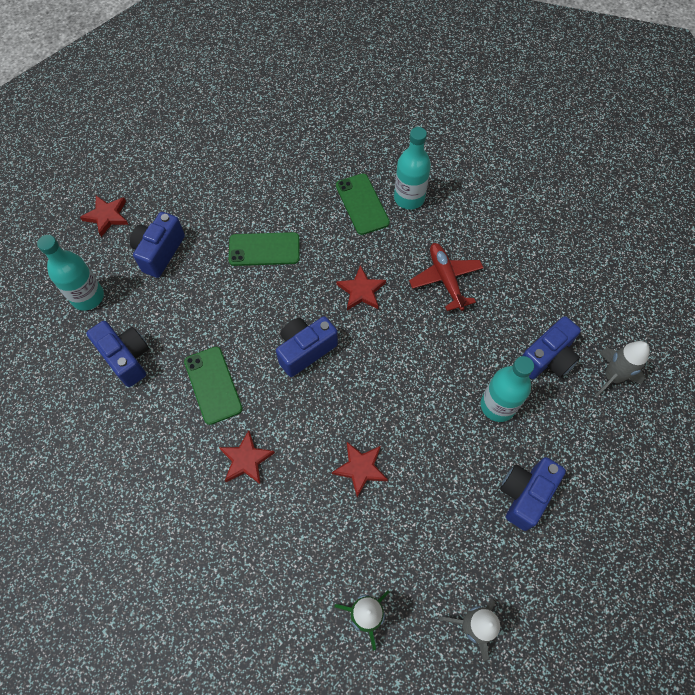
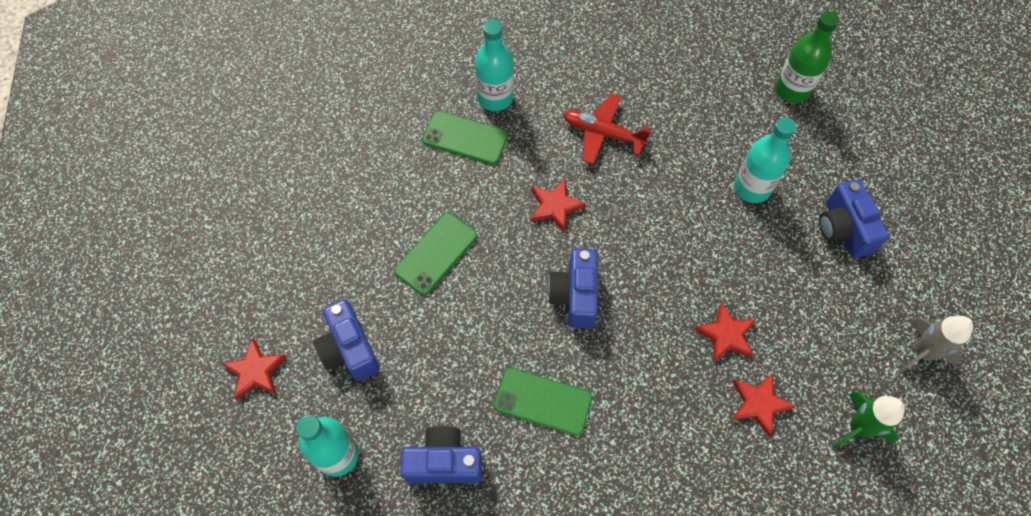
camera: 50 degrees left, 0 degrees up
red star [219,430,275,485] -> red star moved to [732,373,796,437]
blue camera [522,316,581,379] -> none
grey rocket [595,341,650,397] -> green bottle [776,11,839,103]

